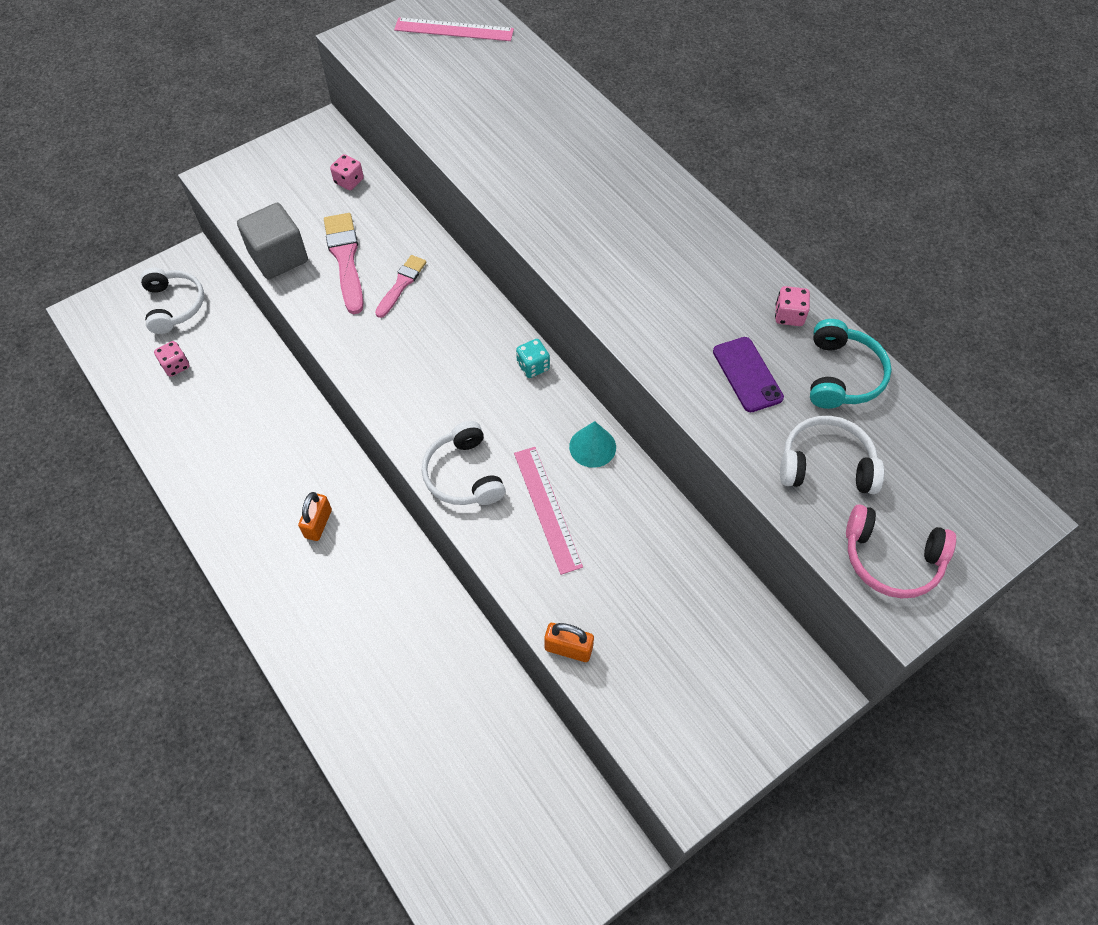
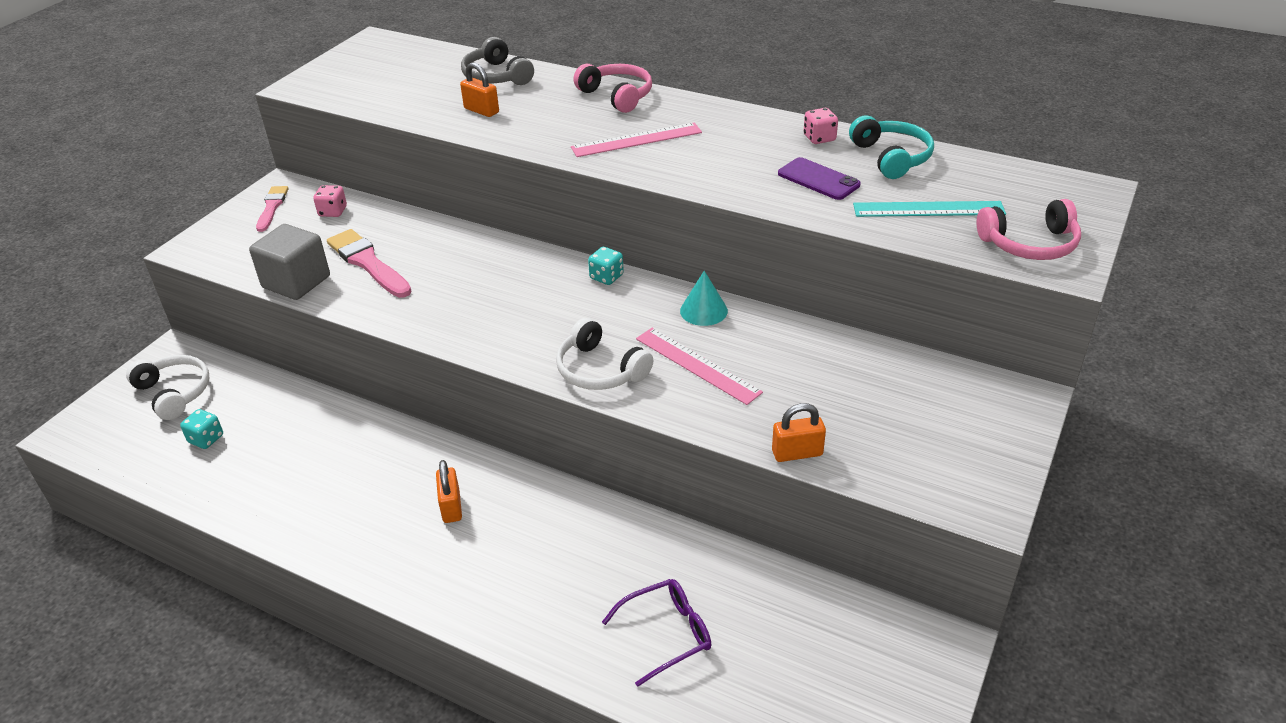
camera: 25 degrees left, 20 degrees down
pink dice [154,341,190,377] -> turquoise dice [180,409,223,449]
pink brush [375,255,426,318] -> pink brush moved to [256,186,289,232]
pink ruler [394,17,514,41] -> pink ruler moved to [571,122,702,157]
white headphones [780,416,884,494] -> turquoise ruler [853,201,1006,217]
none -> orange padlock [460,62,499,117]
none -> grey headphones [461,37,534,85]
none -> pink headphones [574,64,652,113]
none -> purple glasses [602,579,711,687]

